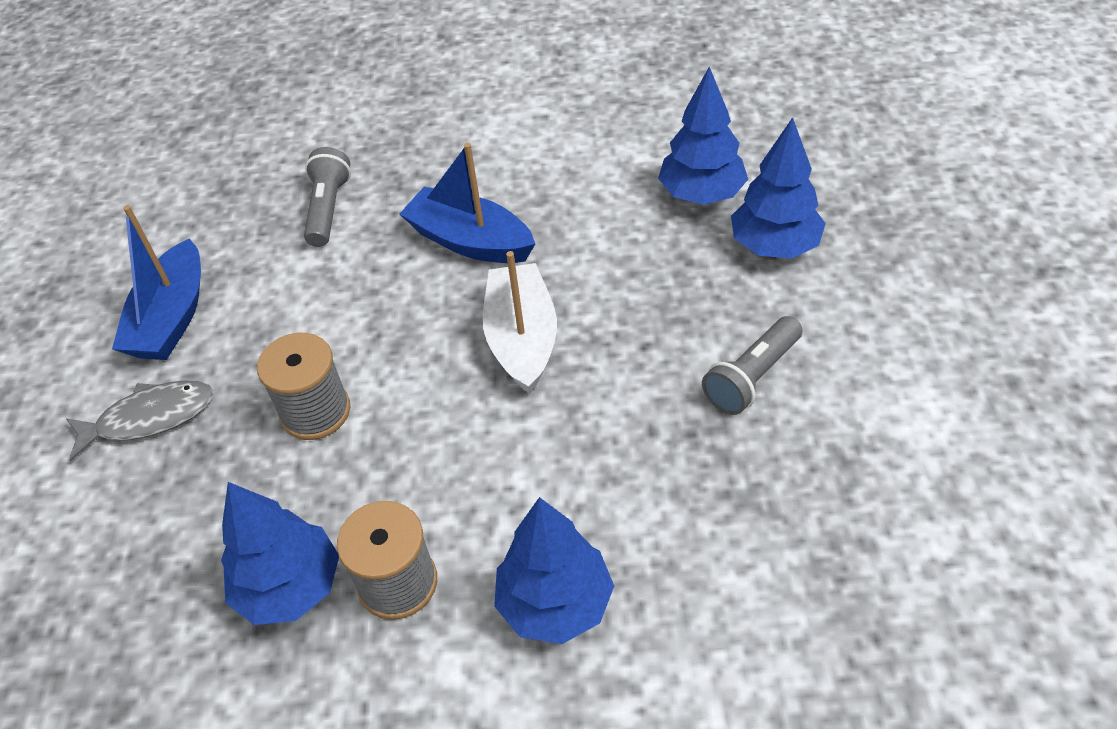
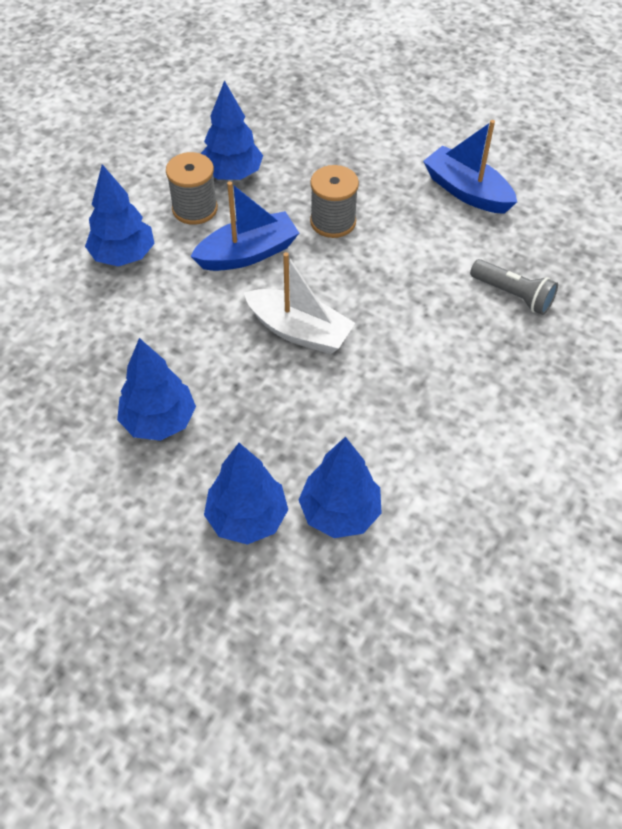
camera: 120 degrees right, 5 degrees up
grey fish [66,380,214,461] -> none
blue boat [400,143,535,263] -> blue boat moved to [190,181,299,271]
grey flashlight [702,316,802,415] -> blue tree [117,338,196,441]

